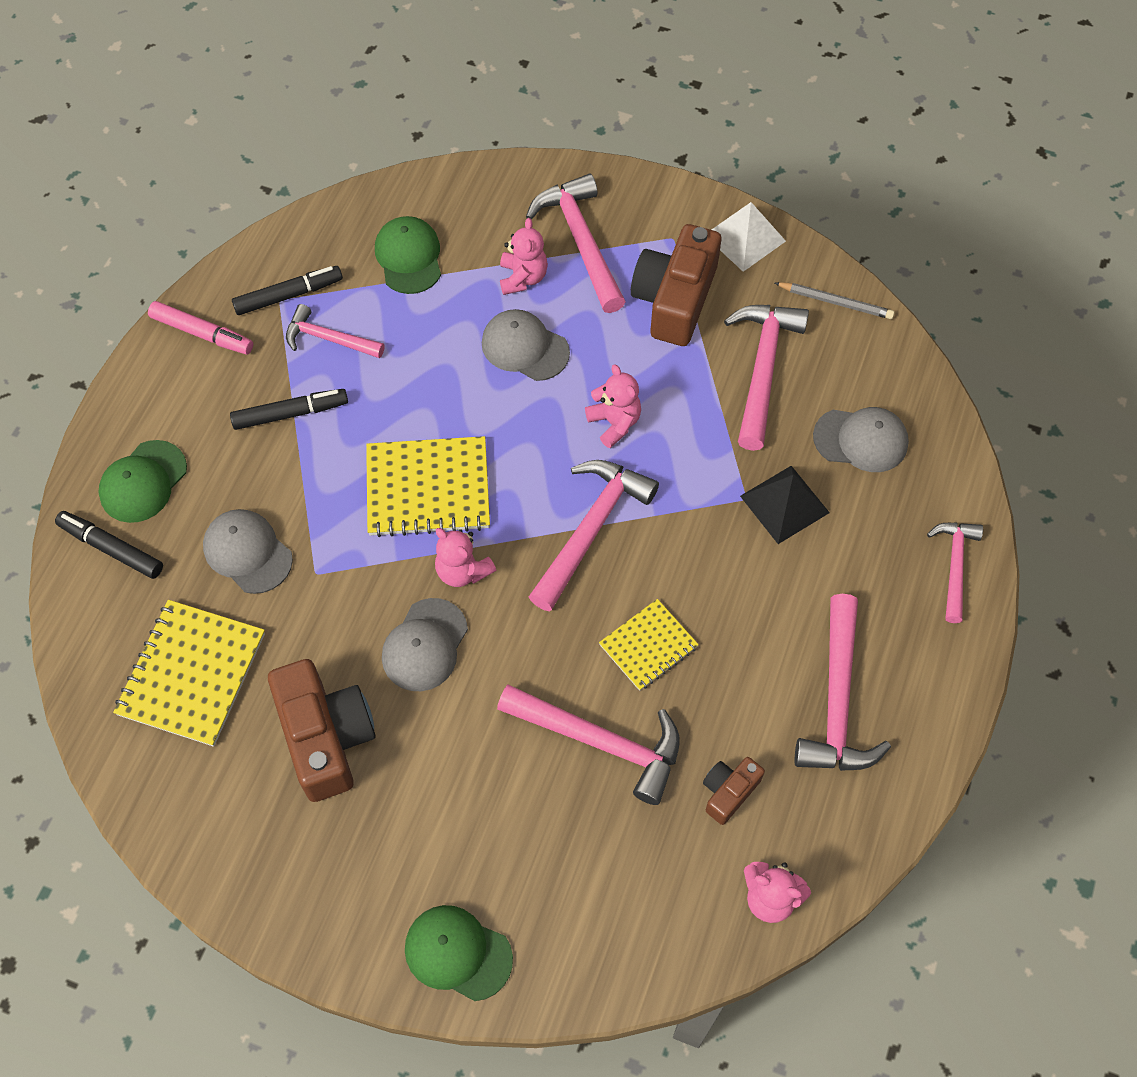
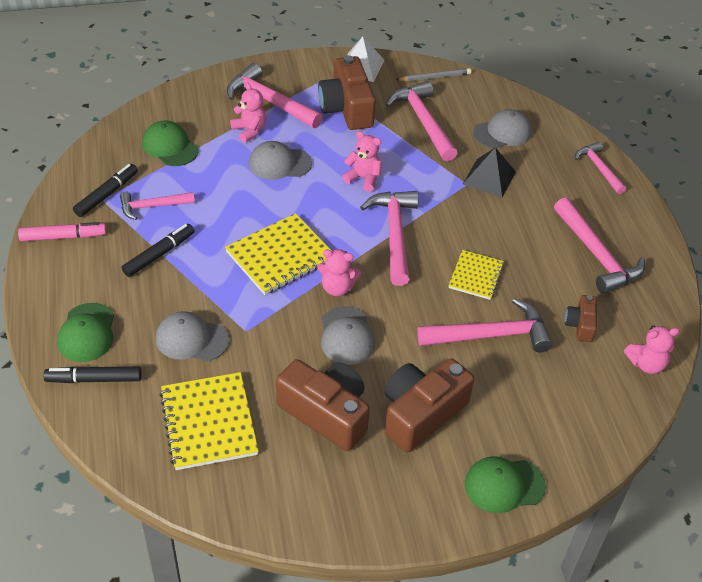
camera: 35 degrees left, 15 degrees down
none -> brown camera [384,358,474,452]

